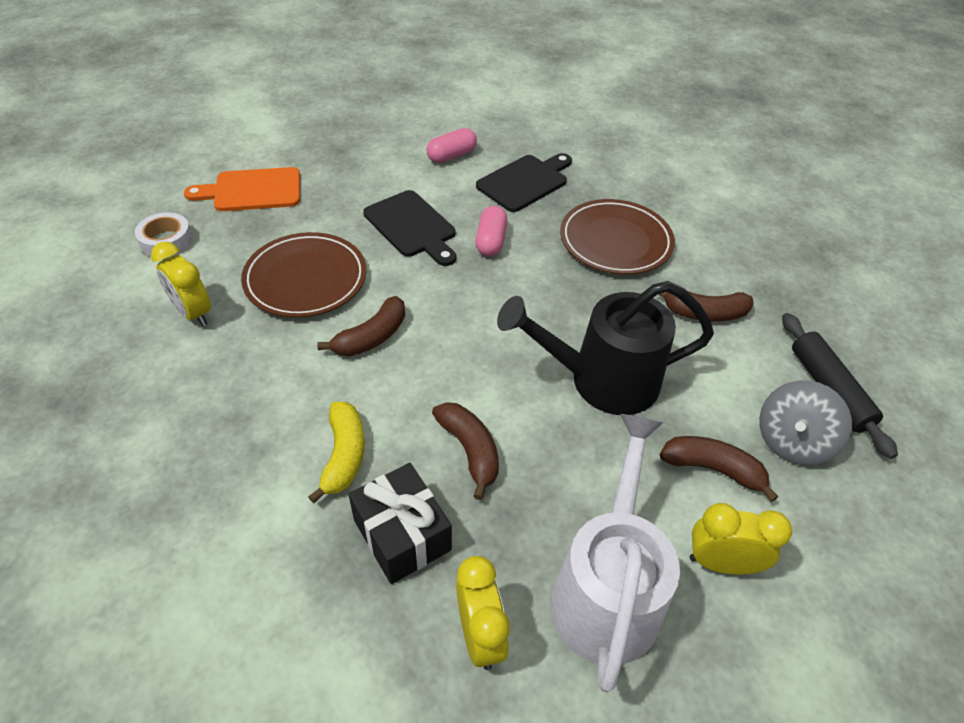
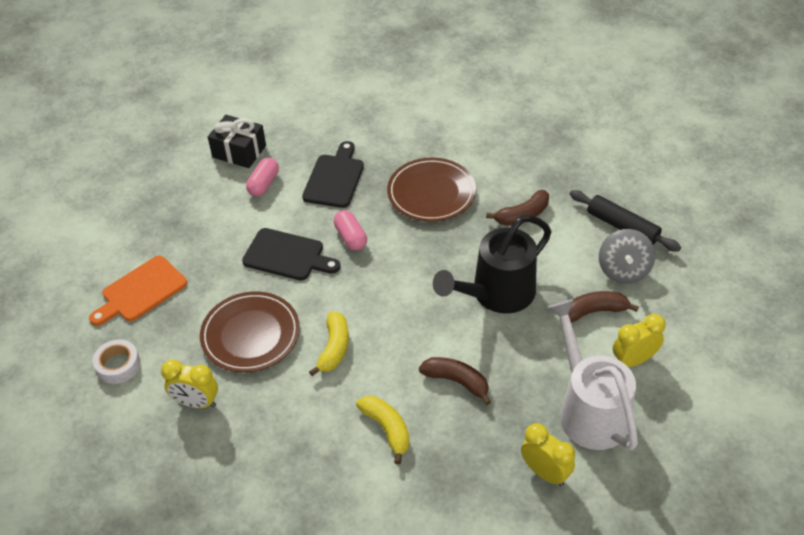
camera: 30 degrees left, 0 degrees up
brown banana [317,296,405,357] -> yellow banana [309,312,349,376]
black gift [348,463,452,584] -> black gift moved to [208,115,266,168]

